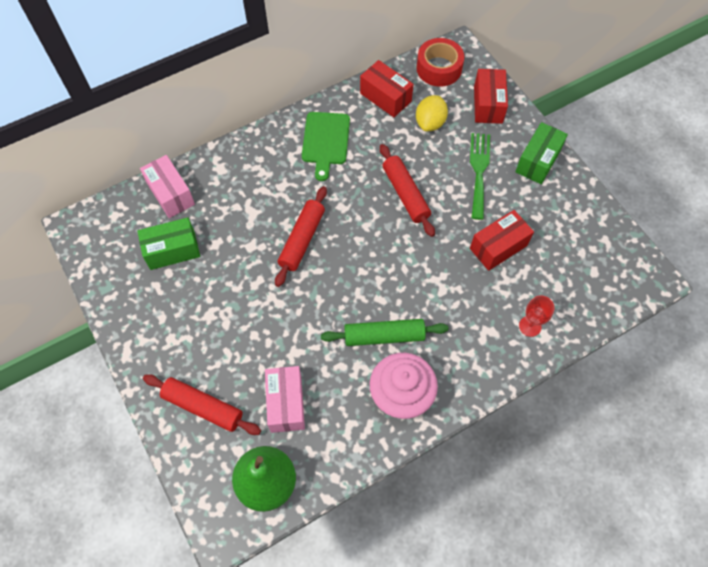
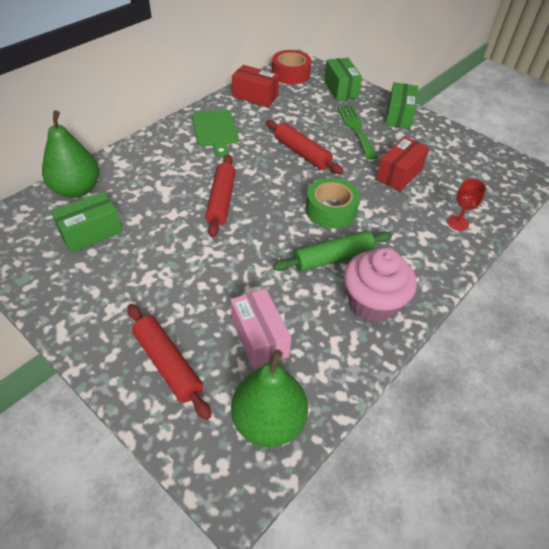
camera: 20 degrees left, 15 degrees down
pink box [140,155,195,218] -> green pear [42,110,99,198]
red rolling pin [143,374,261,435] -> red rolling pin turned 45 degrees clockwise [127,304,211,420]
yellow lemon [416,95,448,131] -> none
red box [474,69,508,124] -> green box [324,58,362,101]
none -> green tape [306,178,360,229]

